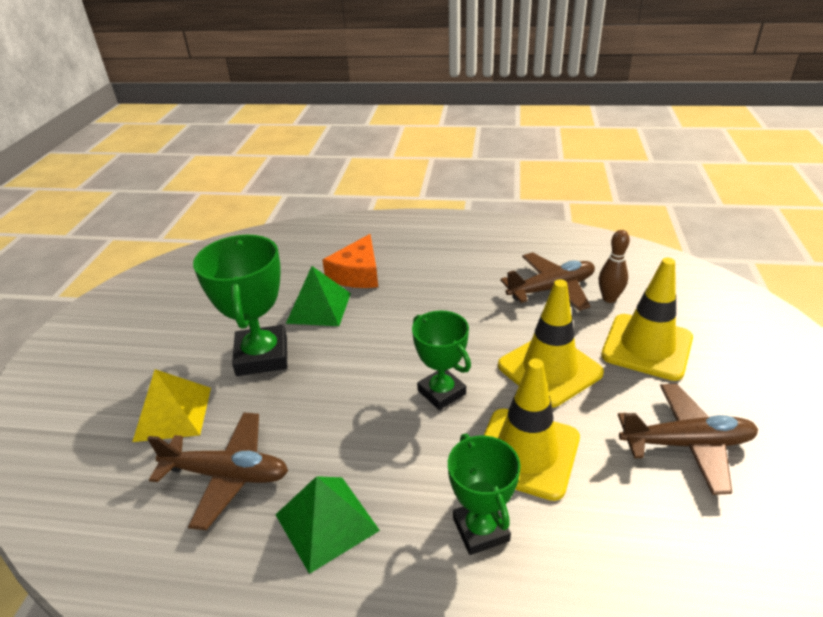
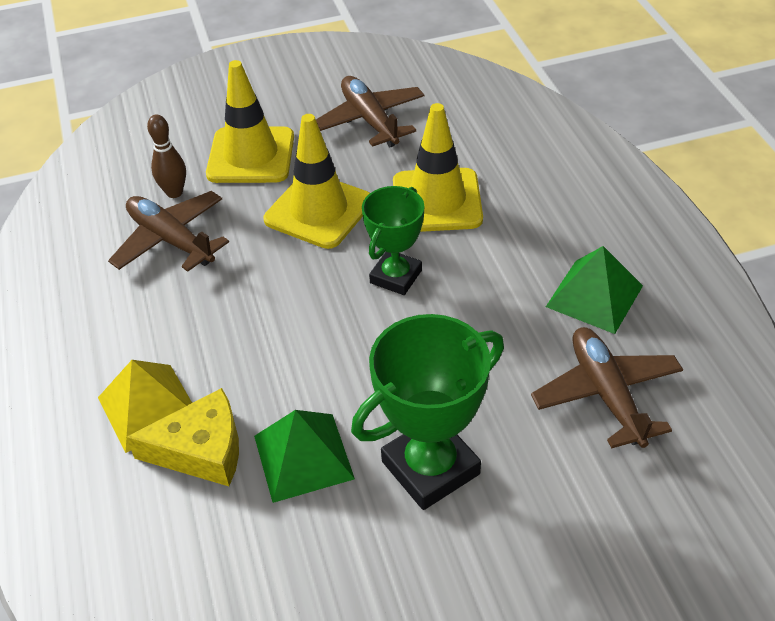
camera: 115 degrees left, 10 degrees up
yellow pyramid [132,369,211,442] -> yellow pyramid moved to [98,360,192,453]
orange cheese [322,234,378,288] -> yellow cheese [126,388,239,486]
green trophy [448,434,521,555] -> none

